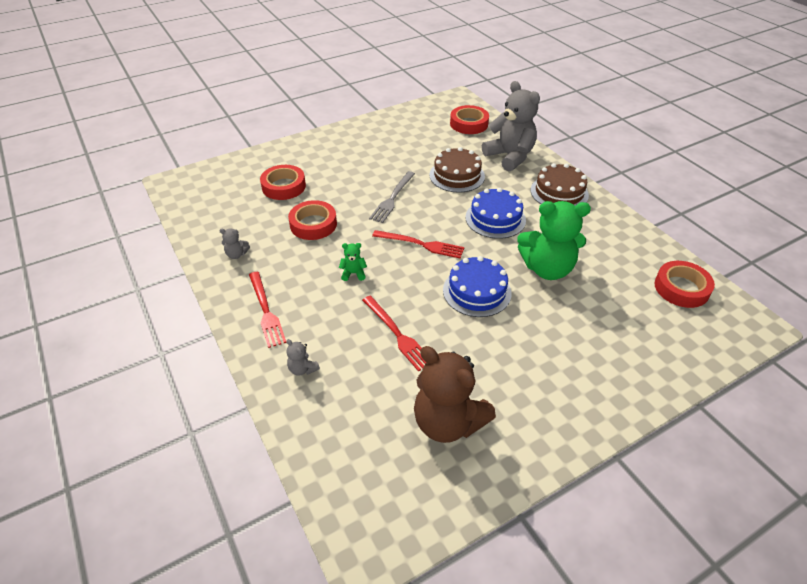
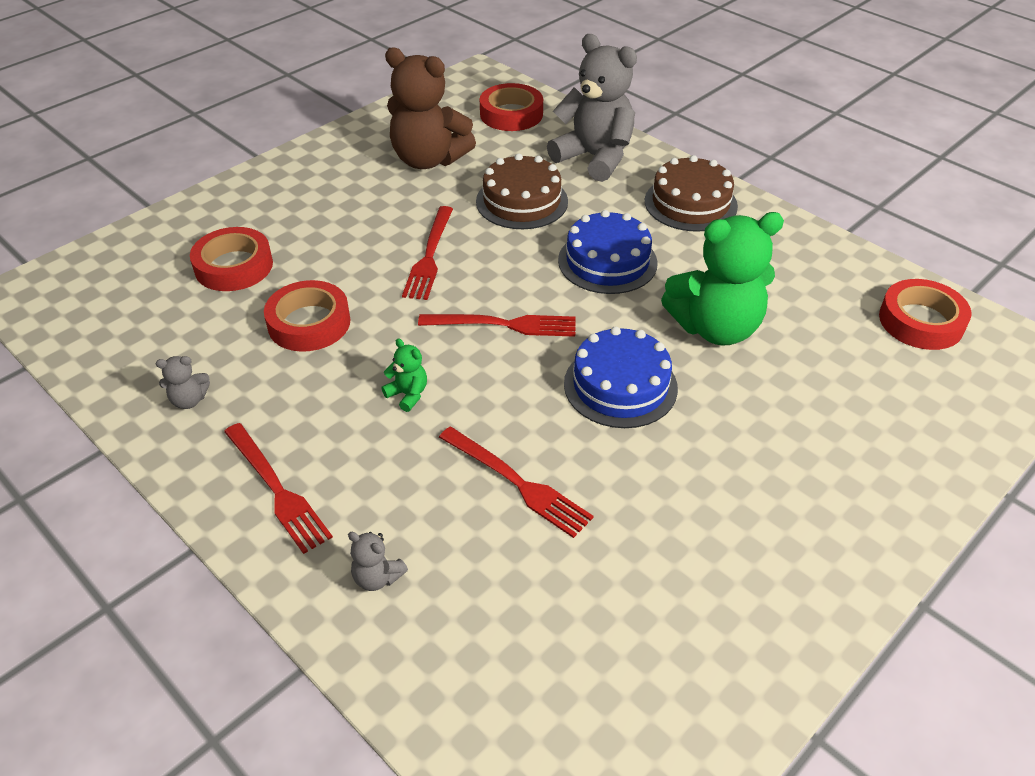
camera: 15 degrees left, 0 degrees up
green teddy bear [339,243,367,281] -> green teddy bear turned 60 degrees clockwise [381,339,427,412]
grey fork [369,171,415,223] -> red fork [402,206,453,300]
brown teddy bear [414,346,496,443] -> brown teddy bear moved to [385,47,476,169]

